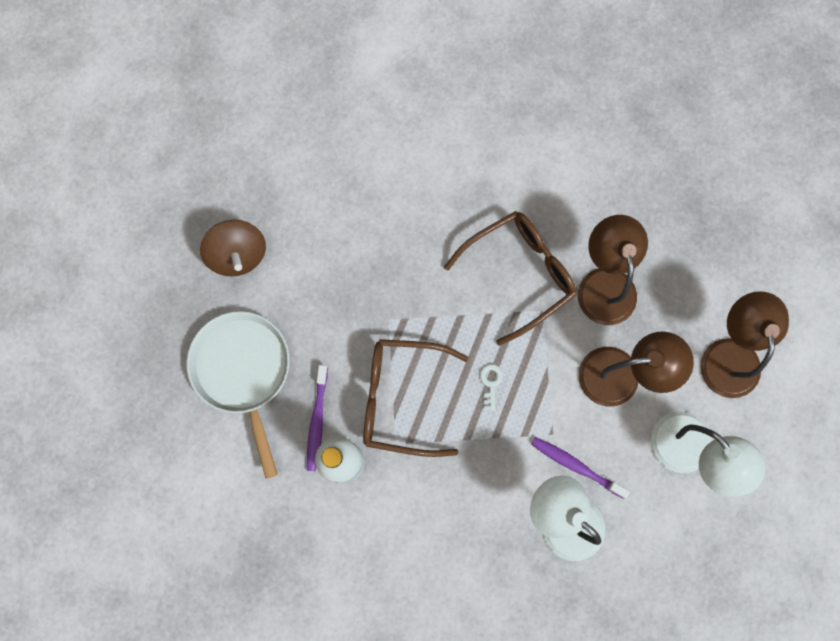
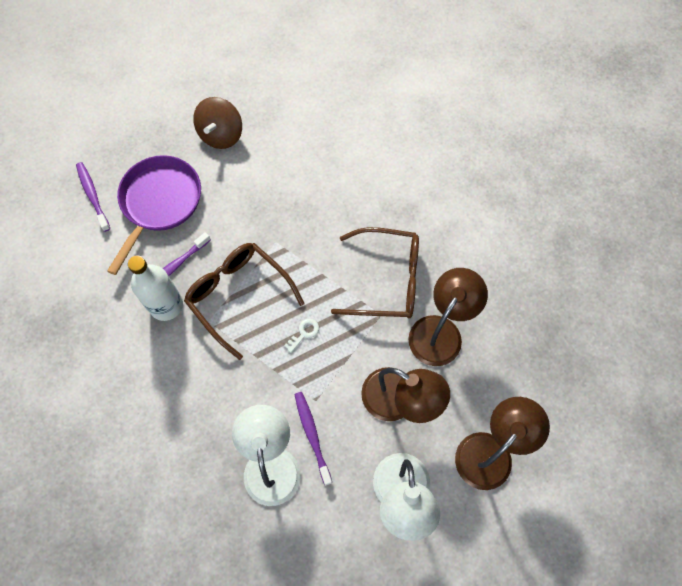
camera: 40 degrees right, 10 degrees down
white pan [187,311,290,479] -> purple pan [107,155,201,275]
none -> purple toothbrush [76,162,110,232]

